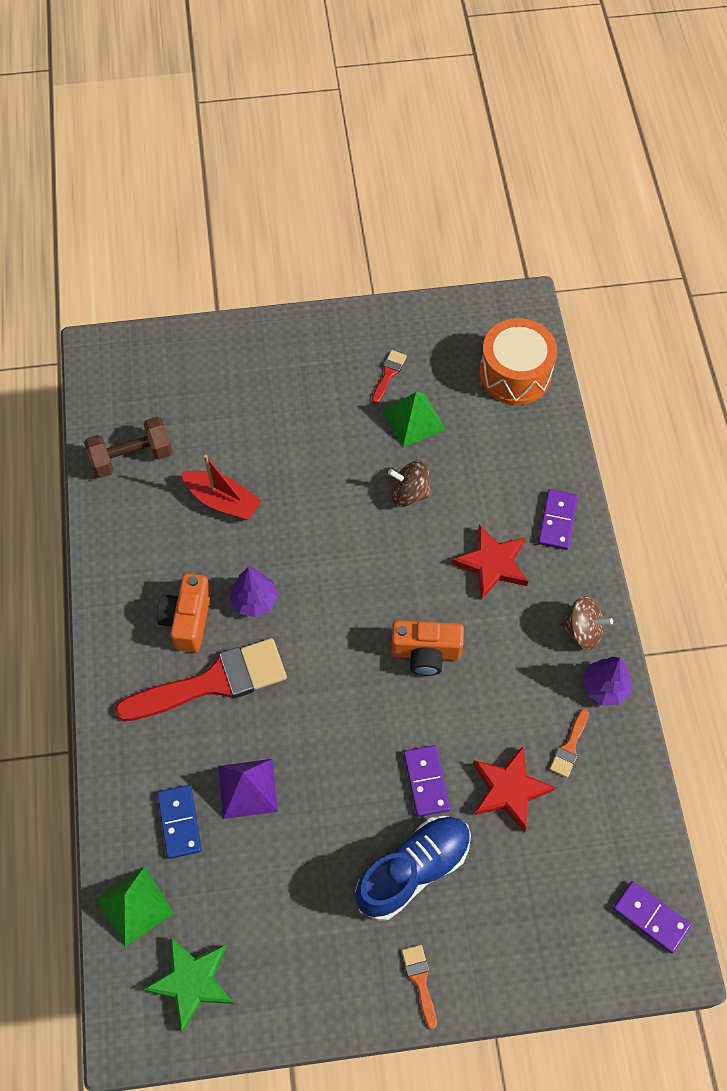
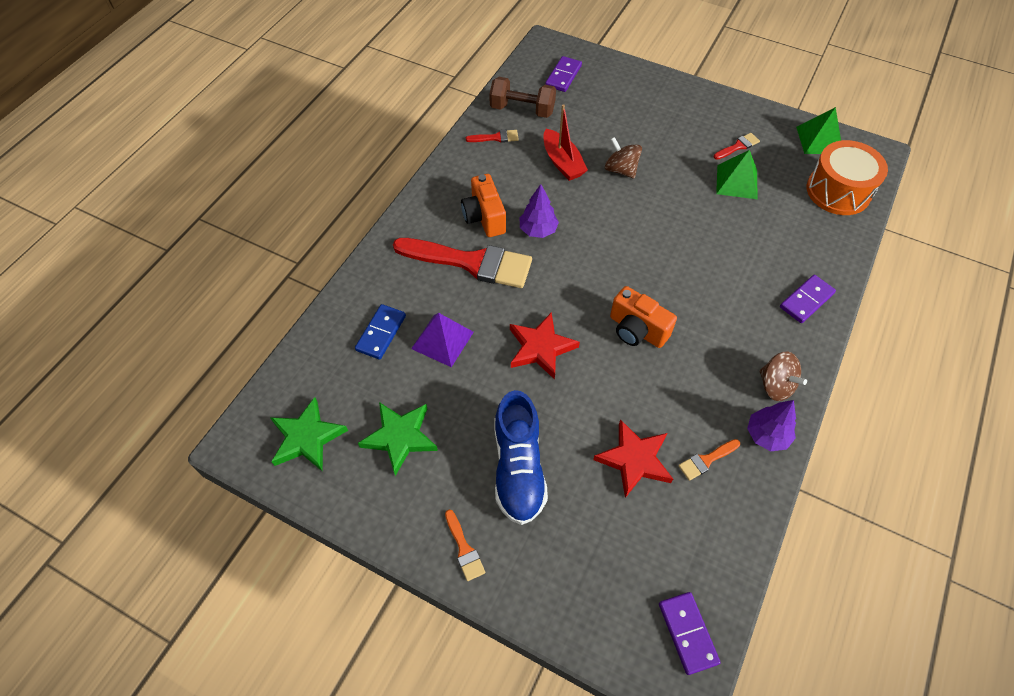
camera: 35 degrees right, 5 degrees down
green pyramid [96,866,174,947] -> green pyramid moved to [796,107,841,154]
orange camera [157,574,211,652] -> orange camera turned 60 degrees counterclockwise [461,174,506,237]
blue shoe [355,816,471,921] -> blue shoe turned 90 degrees clockwise [495,390,548,525]
brown spinning top [388,461,431,507] -> brown spinning top moved to [605,137,642,179]
orange brush [402,945,437,1029] -> orange brush turned 135 degrees clockwise [445,510,485,581]
purple domino [404,745,450,817] -> purple domino moved to [545,56,582,92]
red star [452,524,528,600] -> red star moved to [510,312,580,380]
none -> green star [358,402,438,476]
none -> red brush [466,130,519,143]

